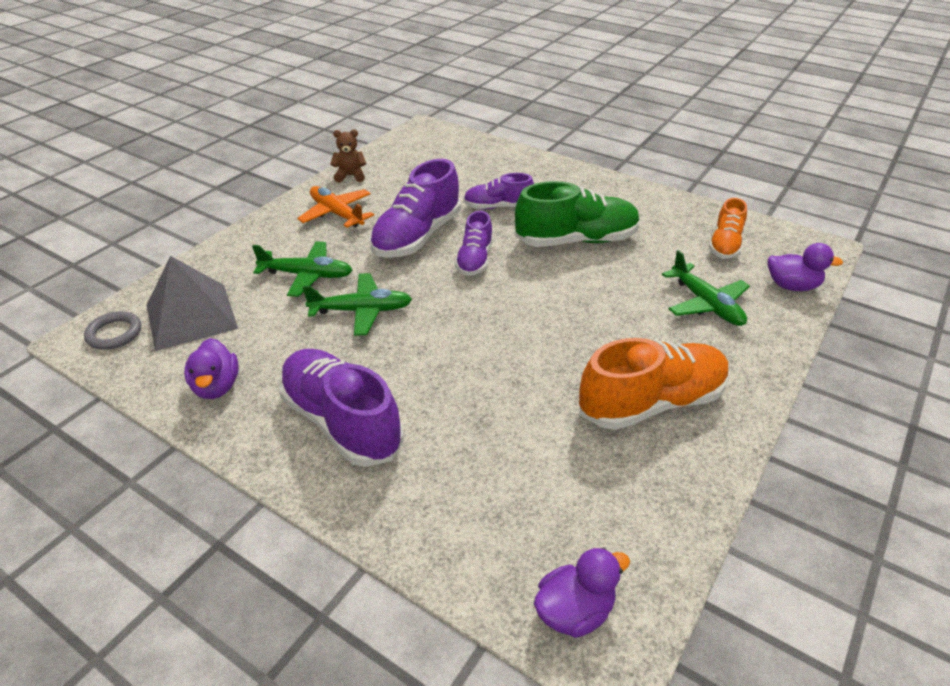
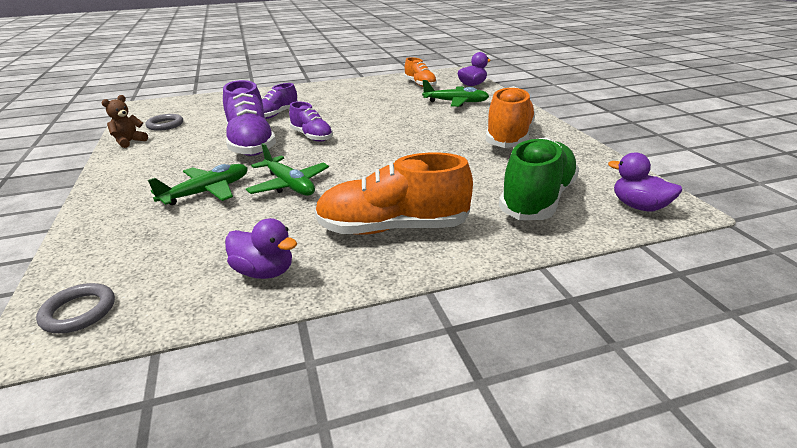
camera: 50 degrees left, 10 degrees down
grey pyramid [146,256,238,351] -> none
purple shoe [279,349,404,467] -> orange shoe [315,153,473,235]
orange plane [297,186,374,228] -> none
green plane [302,273,412,336] -> green plane turned 105 degrees clockwise [246,143,329,196]
green shoe [515,181,640,247] -> green shoe moved to [499,137,579,220]
purple duck [534,548,630,638] -> purple duck turned 60 degrees counterclockwise [608,152,682,212]
none -> grey ring [145,114,183,131]

